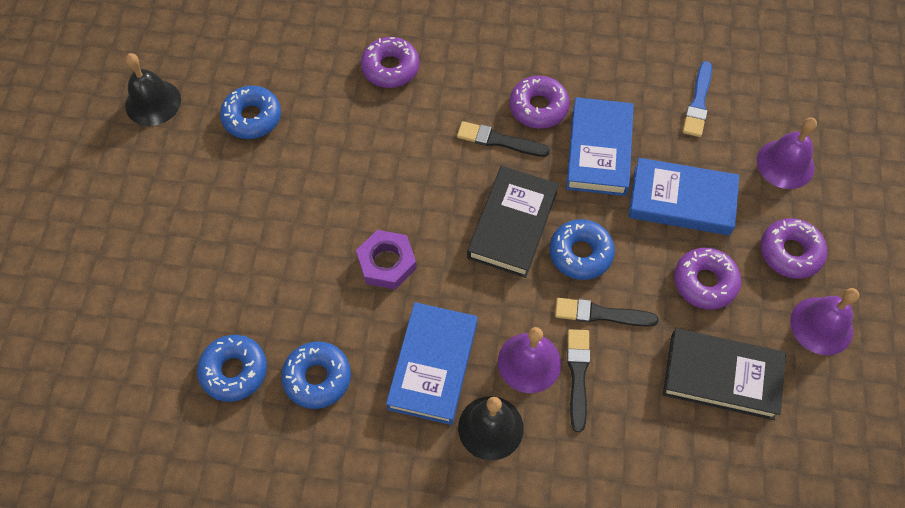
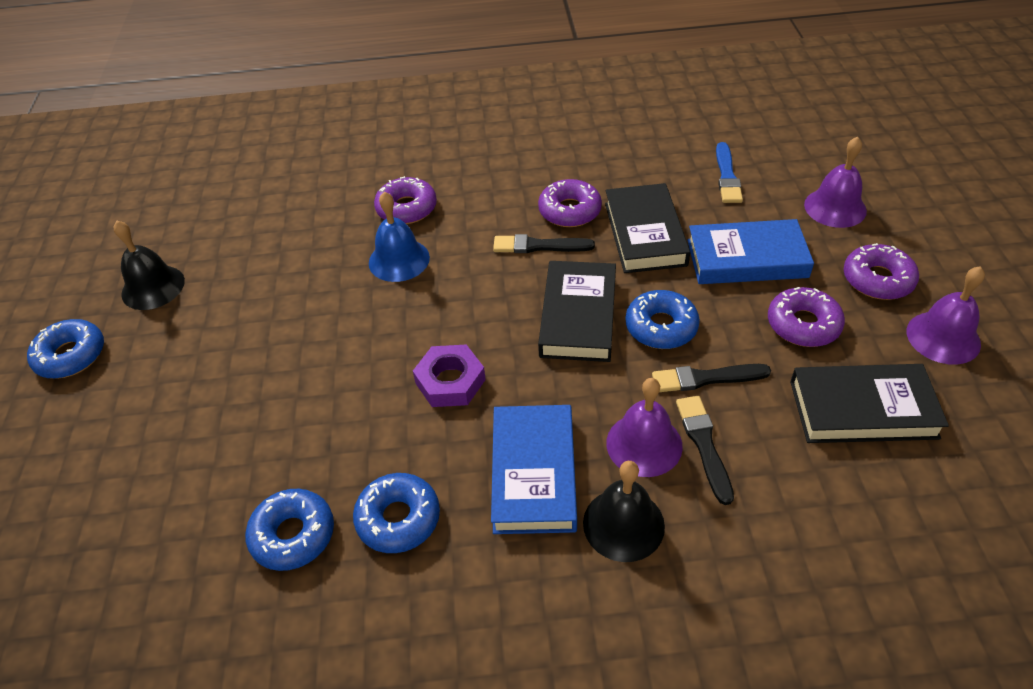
camera: 10 degrees left, 15 degrees down
blue donut [220,86,281,139] -> blue donut moved to [27,319,104,379]
blue book [566,97,634,196] -> black book [605,183,690,273]
none -> blue bell [369,192,430,282]

